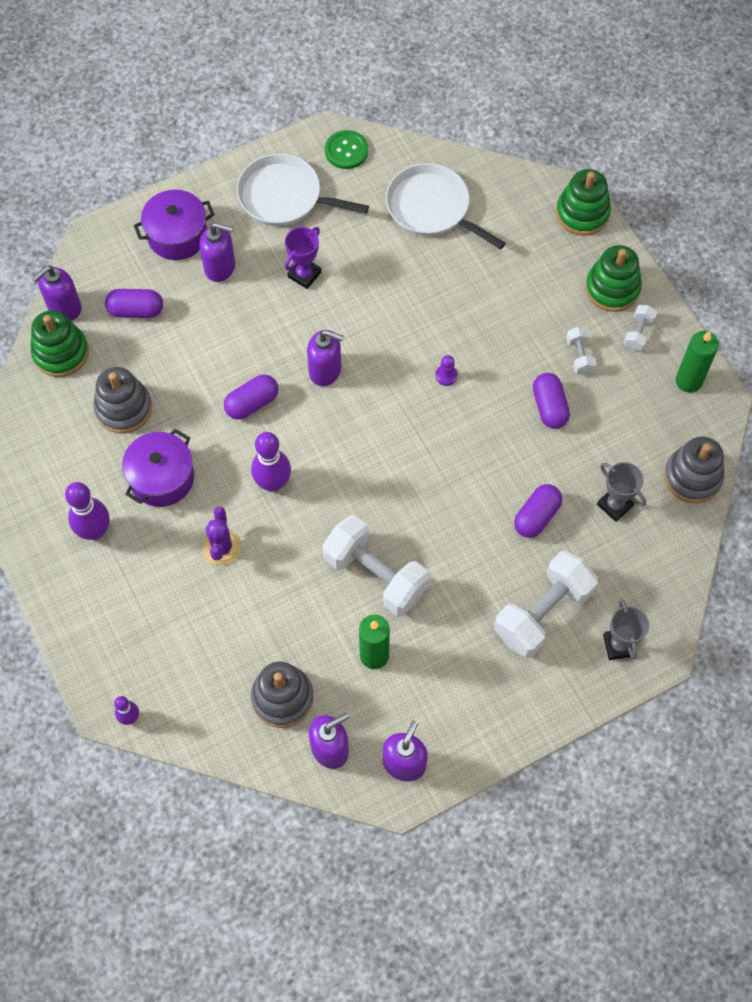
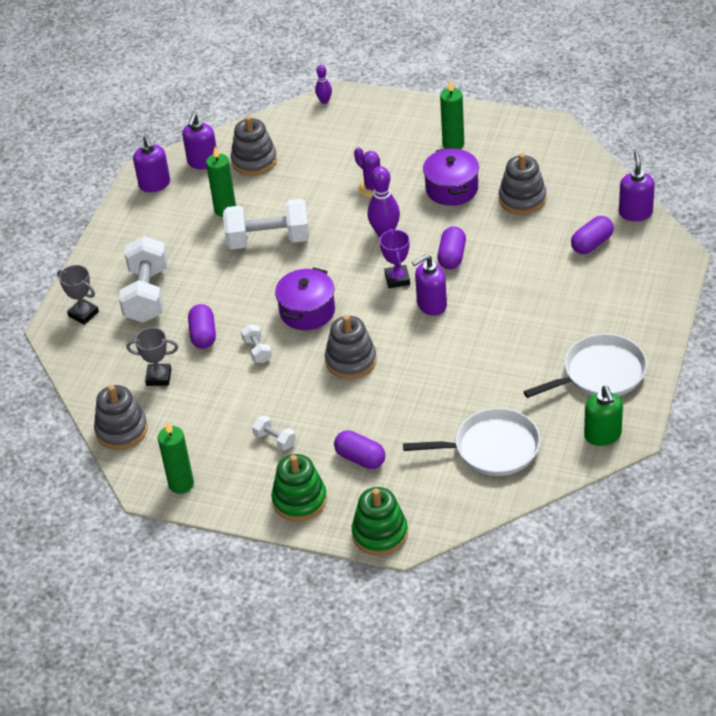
camera: 140 degrees right, 20 degrees down
green stacking toy [31,310,89,377] -> none
purple bowling pin [65,482,109,540] -> green candle [440,80,464,149]
purple pot [134,190,215,260] -> purple pot moved to [275,267,335,330]
purple soap dispenser [200,222,235,282] -> none
purple trophy [285,227,321,289] -> purple trophy moved to [379,229,410,288]
green button [325,130,368,169] -> green soap dispenser [584,386,623,446]
purple pawn [435,355,458,386] -> grey stacking toy [325,315,377,379]
purple capsule [533,373,570,429] -> purple capsule moved to [334,430,385,469]
white dumbbell [623,305,657,351] -> white dumbbell moved to [241,324,272,363]

